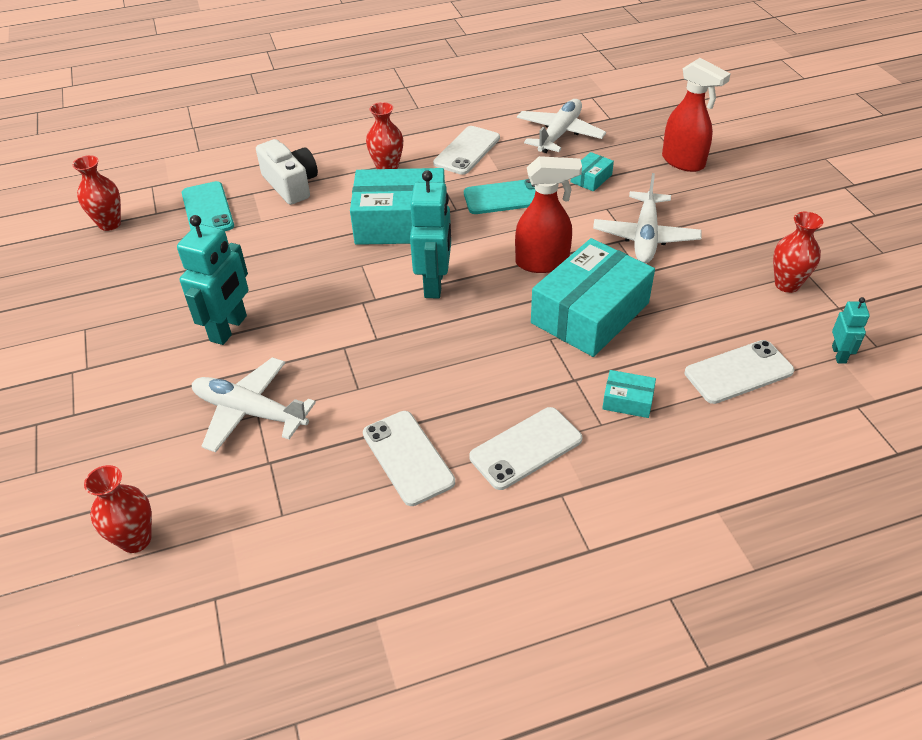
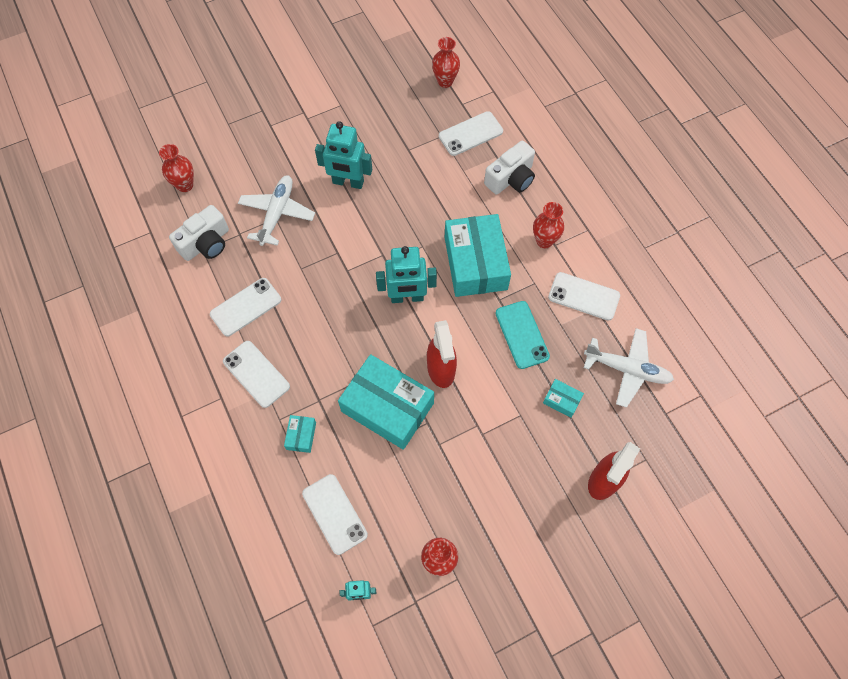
camera: 80 degrees right, 20 degrees up
turquoise phone [182,181,234,231] -> white phone [439,111,503,156]
white plane [593,173,702,263] -> none
none -> white camera [169,205,229,261]

